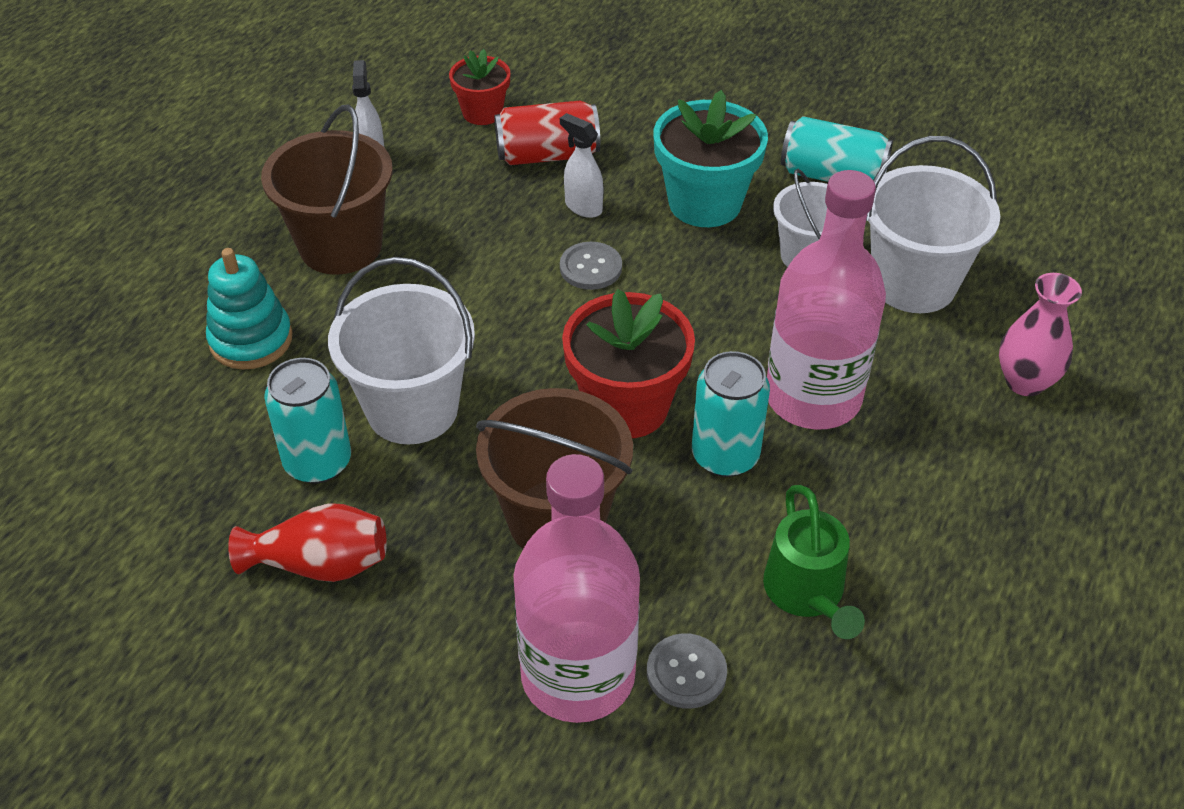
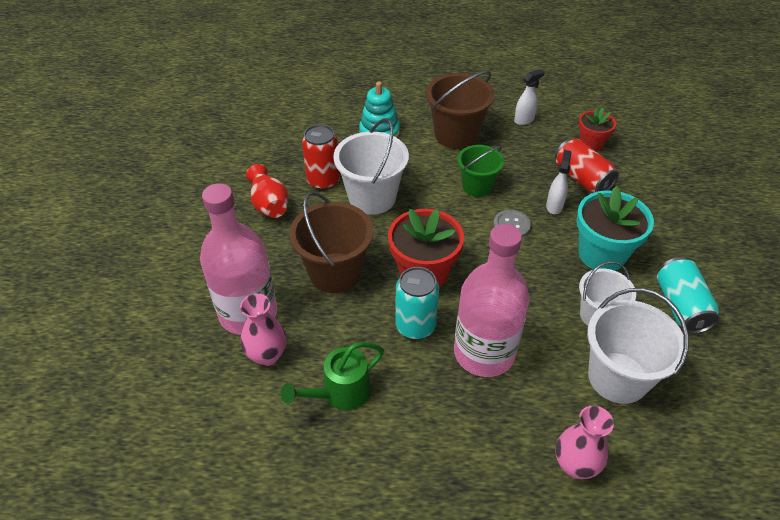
camera: 65 degrees right, 0 degrees up
turquoise can [264,358,351,484] -> red can [302,124,340,190]
grey button [647,633,727,709] -> pink vase [240,293,286,366]
none -> green bucket [457,145,504,197]

